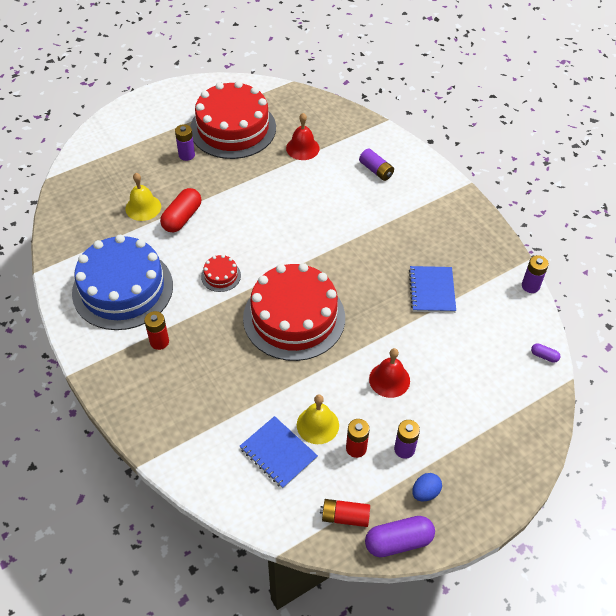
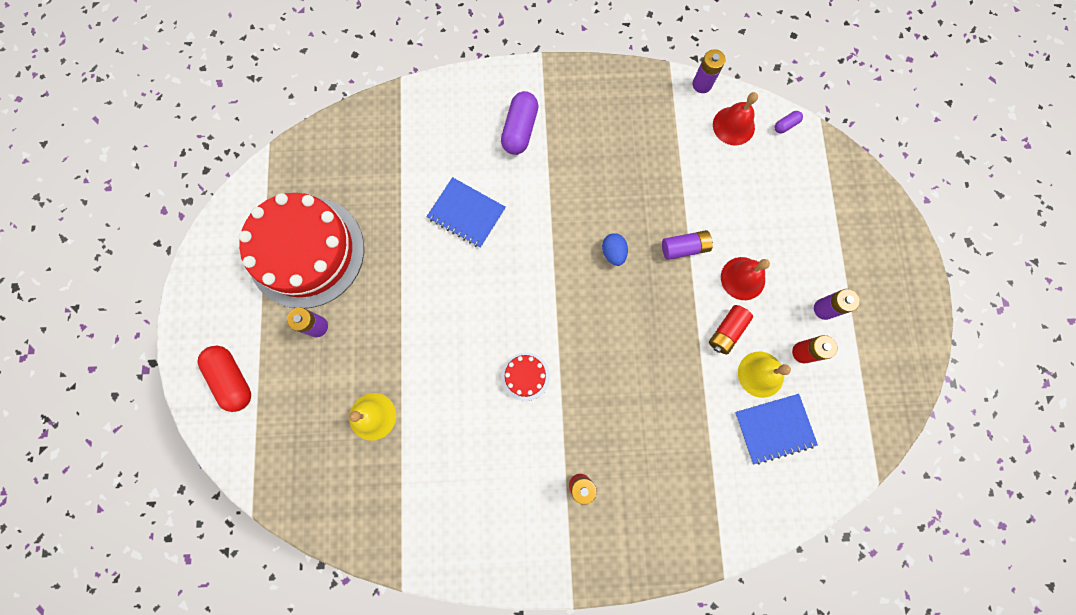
camera: 60 degrees left, 25 degrees up
blue cake [72,235,173,330] -> none
red capsule [160,188,201,232] -> red capsule moved to [197,346,251,412]
red cake [243,263,345,361] -> none
red bell [286,113,320,160] -> red bell moved to [713,92,758,146]
red battery [320,499,370,527] -> red battery moved to [709,305,753,354]
purple battery [359,148,394,181] -> purple battery moved to [662,230,713,260]
purple capsule [365,516,435,557] -> purple capsule moved to [501,91,539,155]
blue notebook [409,266,456,313] -> blue notebook moved to [427,177,506,248]
blue egg [412,473,442,501] -> blue egg moved to [602,233,628,266]

